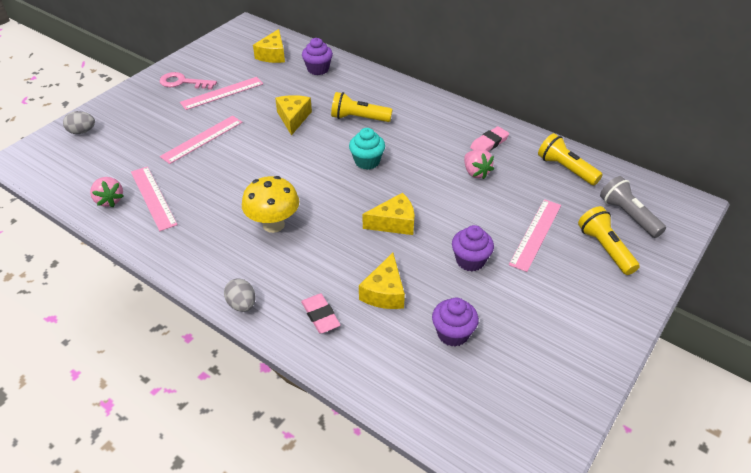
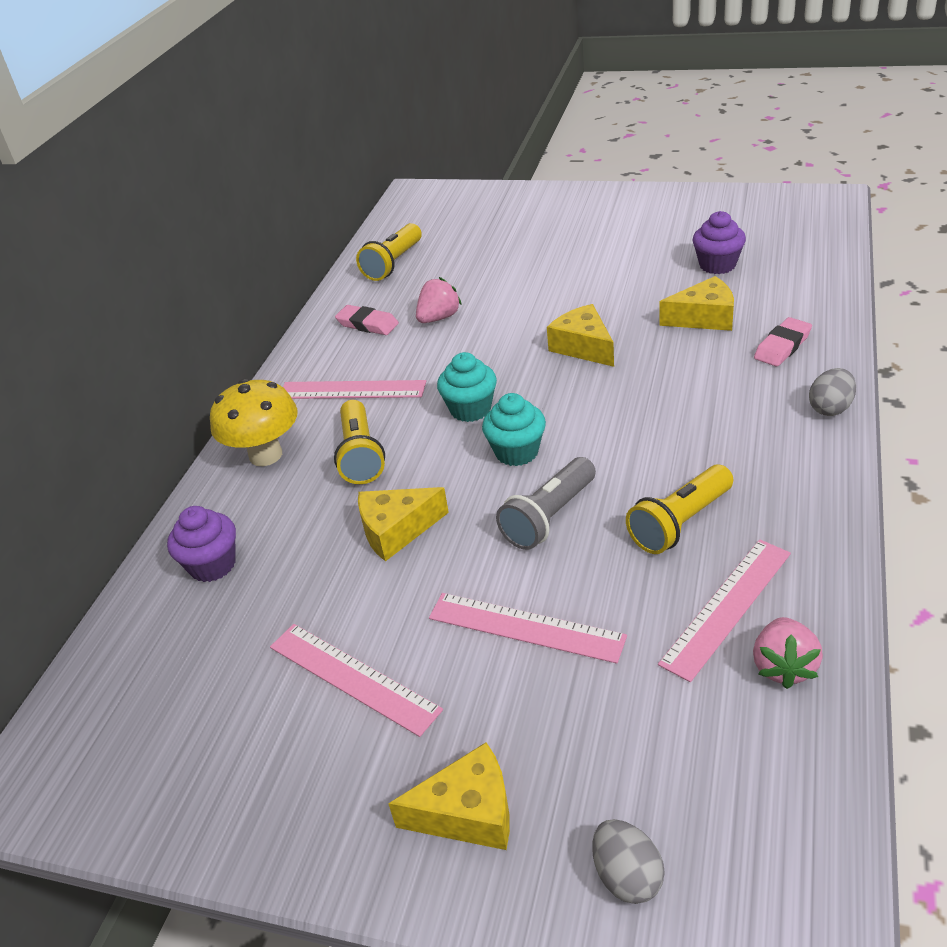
camera: 105 degrees left, 5 degrees down
pink strawberry [90,177,124,207] -> pink strawberry turned 150 degrees clockwise [753,617,823,689]
pink key [160,72,217,90] -> none
yellow mushroom [242,176,299,233] -> yellow mushroom moved to [210,379,298,466]
yellow cheese [253,29,285,63] -> yellow cheese moved to [388,742,510,850]
purple cupcake [452,225,494,272] -> none
pink ruler [509,199,561,272] -> pink ruler moved to [283,380,426,399]
yellow flashlight [578,206,640,275] -> yellow flashlight moved to [626,465,733,554]
grey flashlight [600,176,666,238] -> grey flashlight moved to [496,457,596,550]
none -> turquoise cupcake [482,393,546,466]

